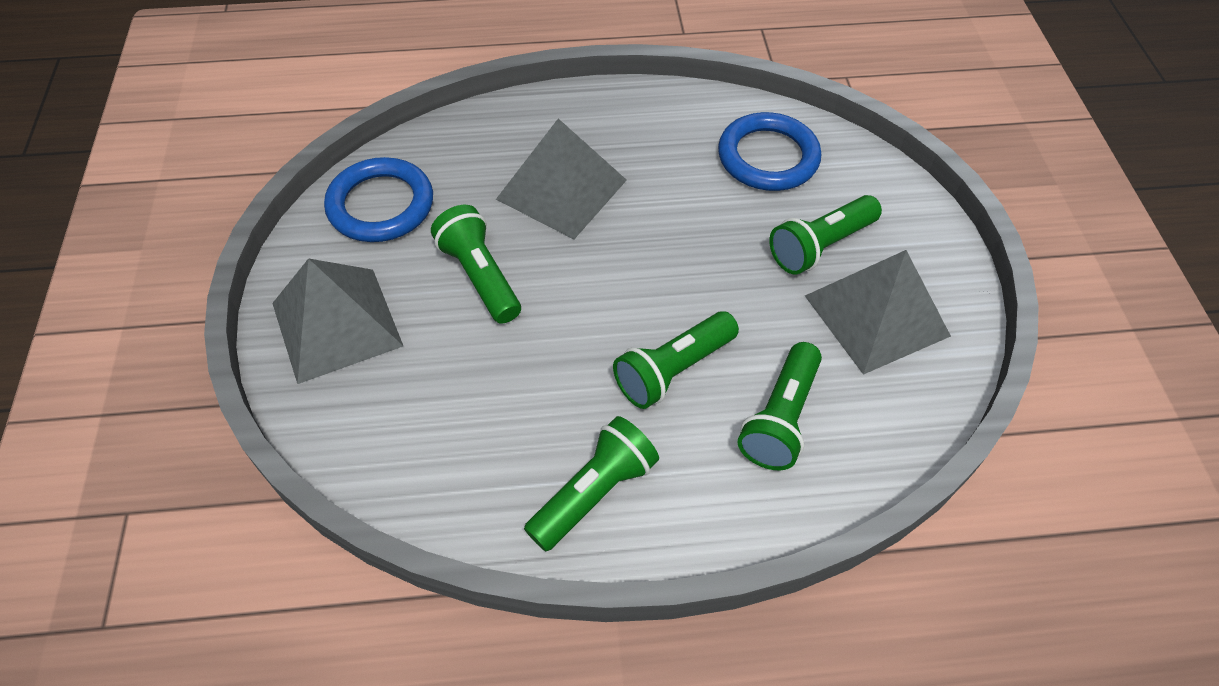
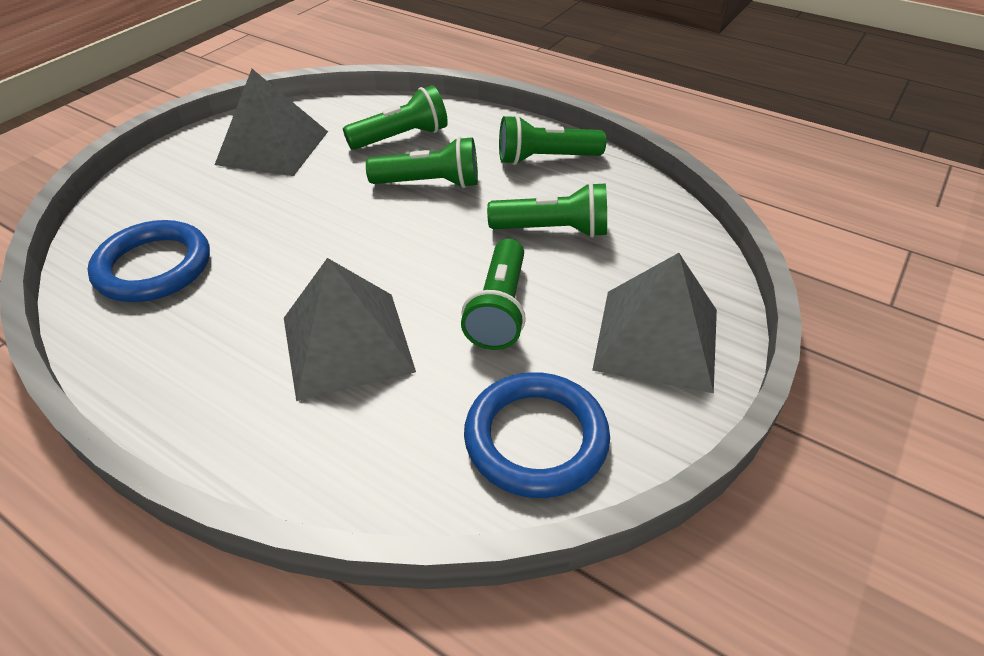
camera: 140 degrees left, 10 degrees down
green flashlight [769,195,882,274] -> green flashlight moved to [487,182,607,238]

